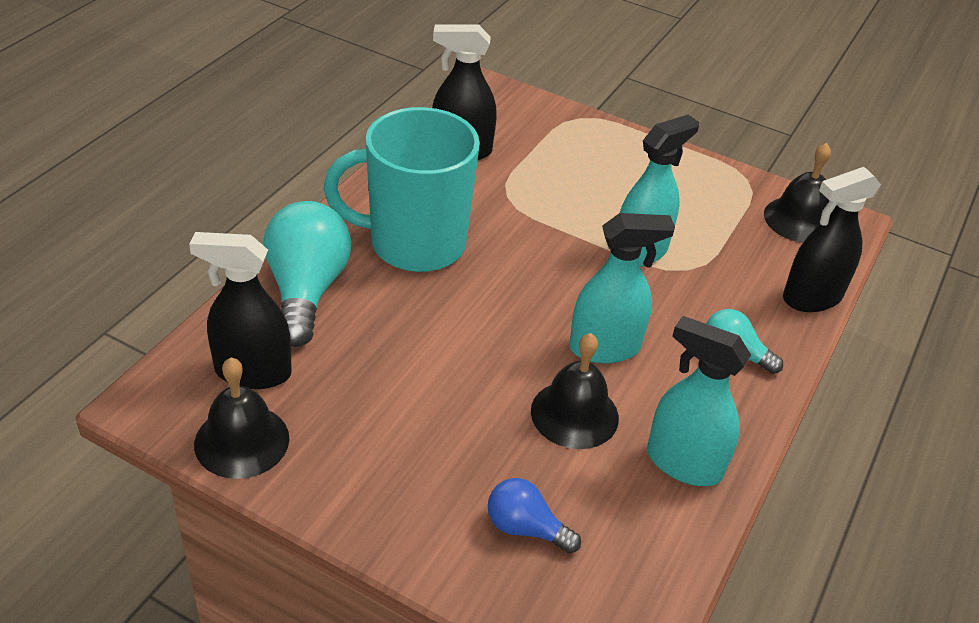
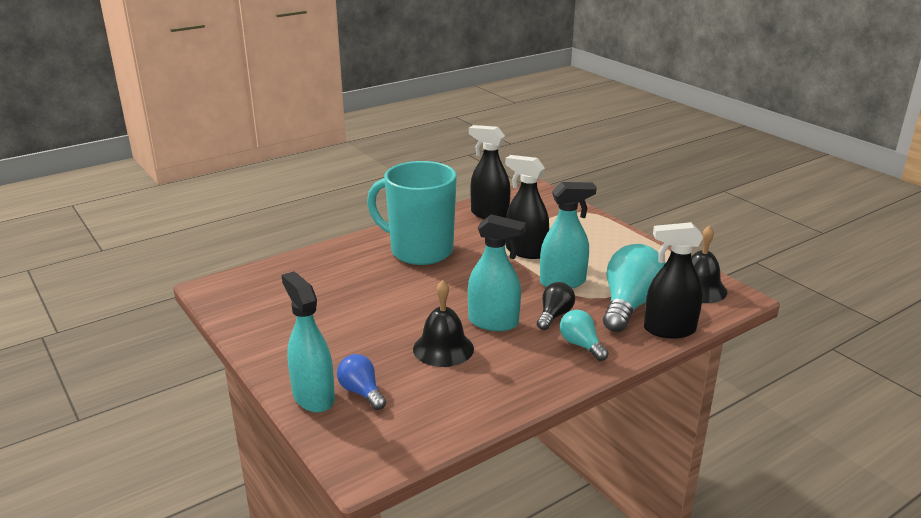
camera: 30 degrees right, 15 degrees down
black spray bottle [189,232,292,389] -> black spray bottle moved to [505,155,549,259]
black bell [194,358,289,479] -> none
turquoise light bulb [263,201,351,347] -> turquoise light bulb moved to [603,244,665,332]
turquoise spray bottle [647,316,751,486] -> turquoise spray bottle moved to [282,271,335,413]
none -> black light bulb [537,282,575,330]

